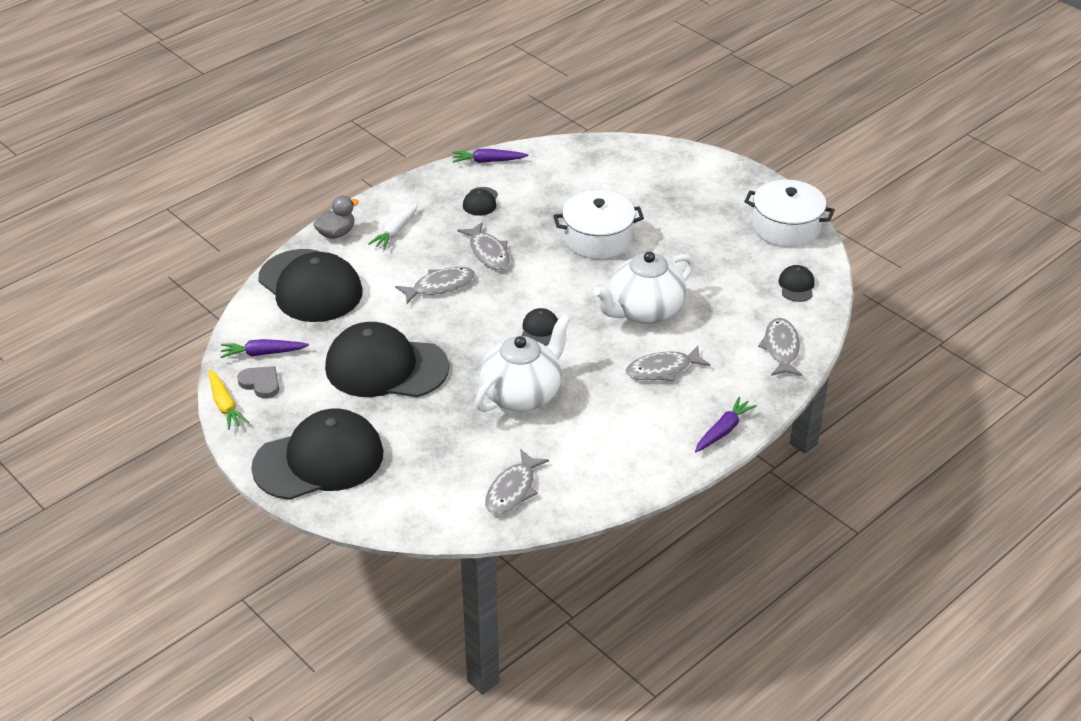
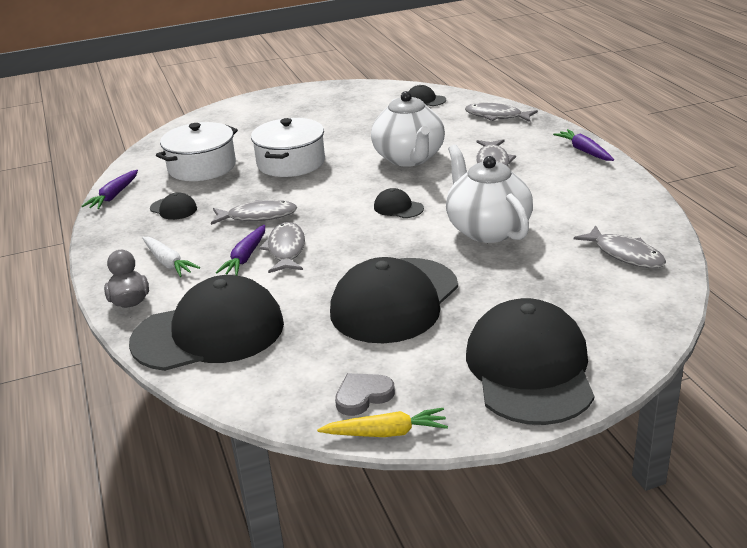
camera: 65 degrees left, 10 degrees down
purple carrot [221,339,309,358] -> purple carrot moved to [216,225,265,276]
white pot [744,180,835,247] -> white pot moved to [156,122,238,181]

